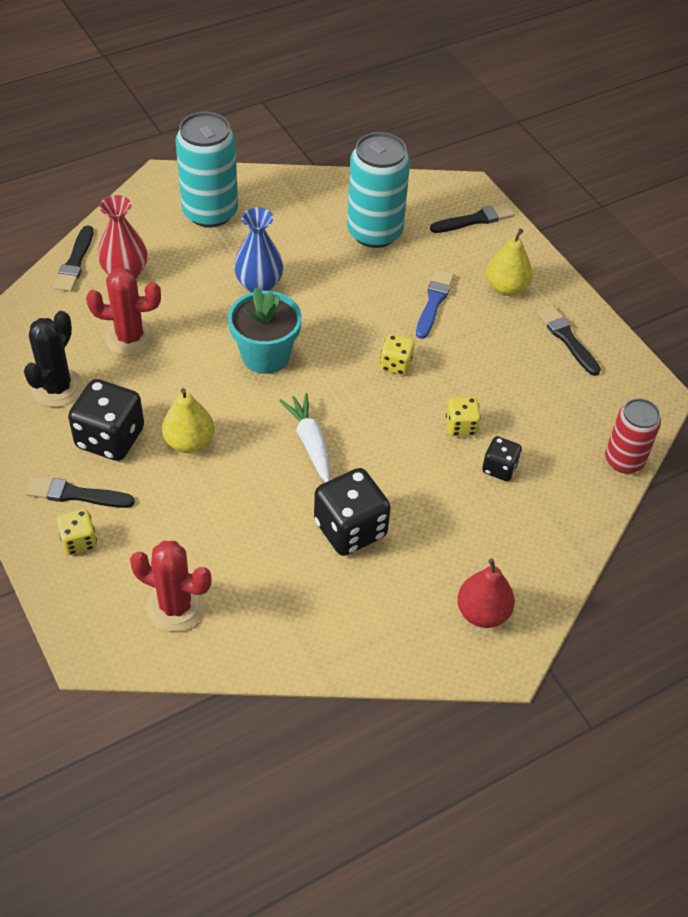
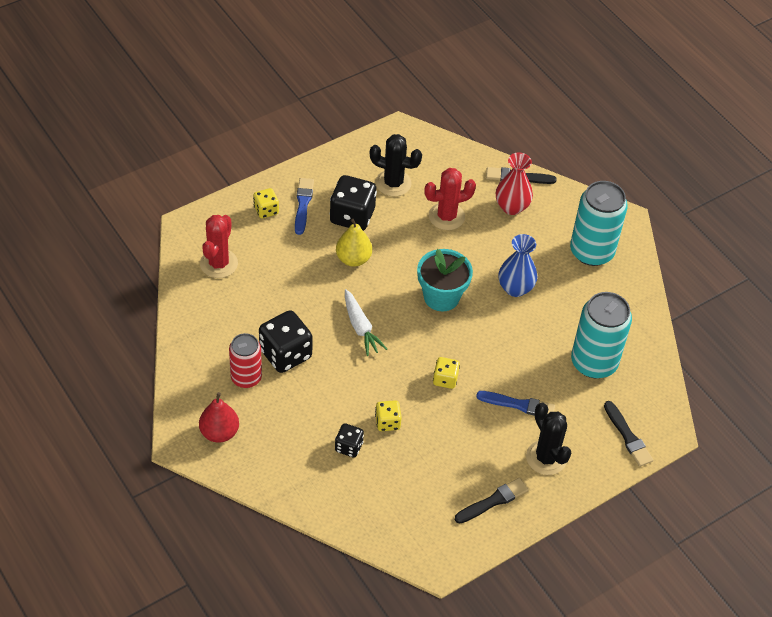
camera: 85 degrees right, 0 degrees up
black brush [26,476,135,508] -> blue brush [295,178,314,235]
red cactus [86,267,161,356] -> red cactus turned 75 degrees clockwise [424,168,476,230]
white carrot [279,393,330,482] -> white carrot turned 90 degrees clockwise [345,289,387,356]
yellow pear [486,229,533,296] -> black cactus [526,403,571,475]
red can [605,398,661,473] -> red can moved to [229,333,262,388]

